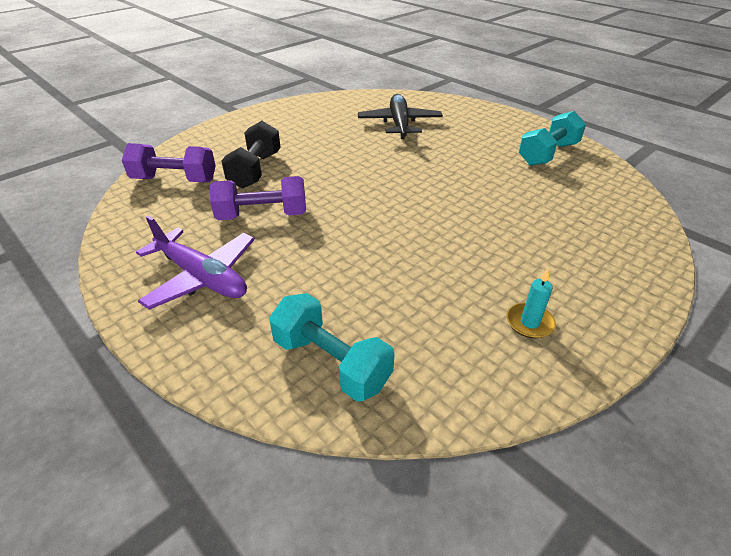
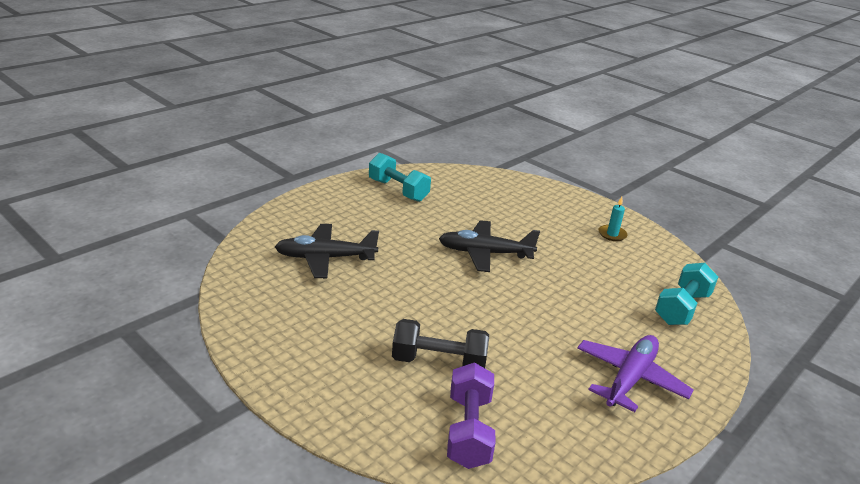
camera: 95 degrees left, 10 degrees down
purple dumbbell [210,176,306,220] -> none
none -> black plane [439,220,540,272]

